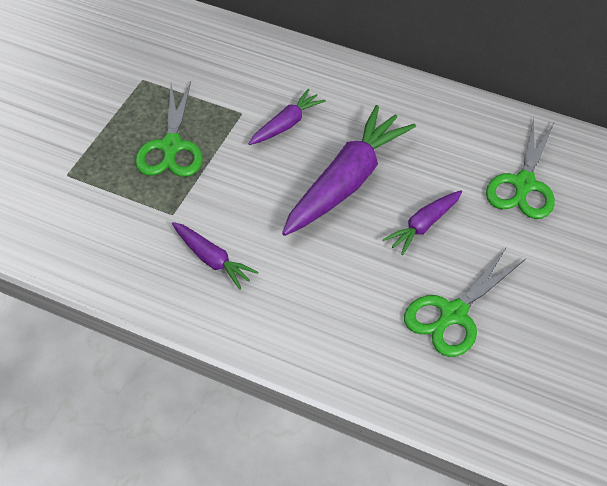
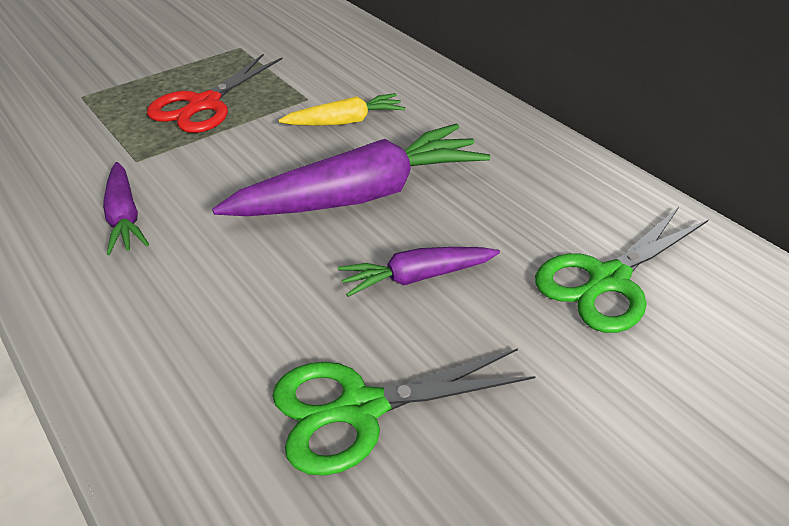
camera: 30 degrees right, 10 degrees down
green scissors [135,81,203,177] -> red scissors [147,53,282,133]
purple carrot [248,89,326,145] -> yellow carrot [278,93,405,126]

